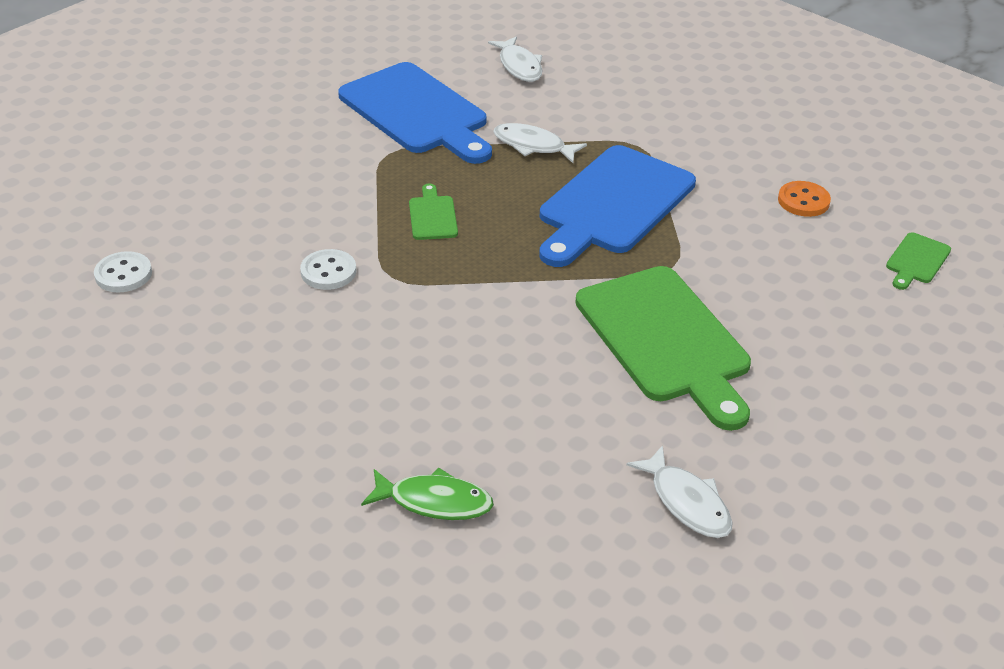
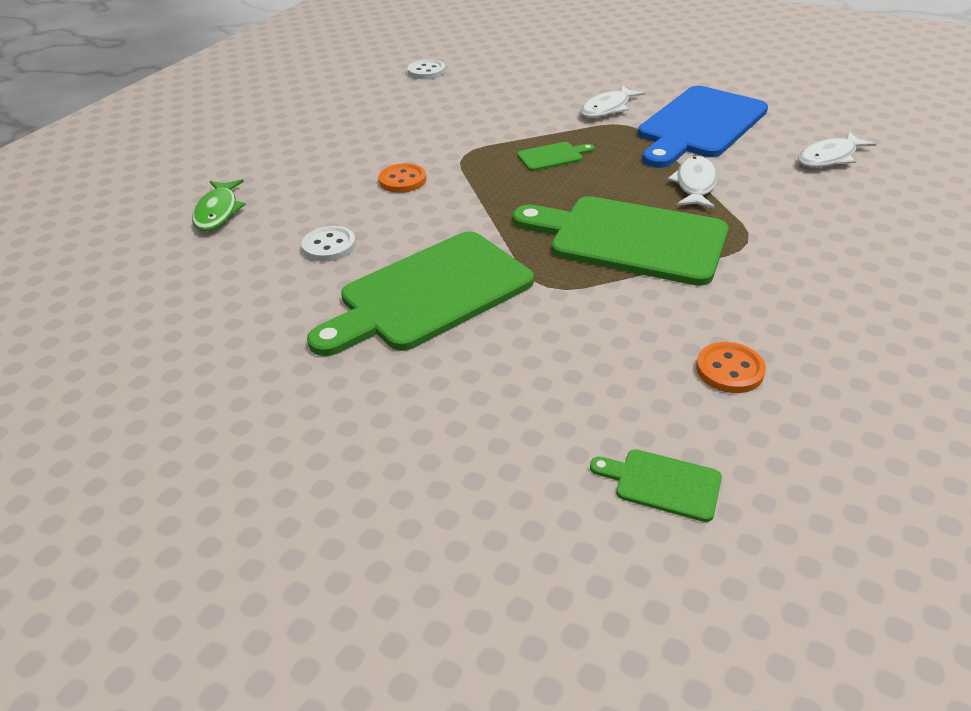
camera: 80 degrees right, 0 degrees up
white button [300,249,356,290] -> white button moved to [301,226,356,262]
blue cutting board [539,145,696,267] -> green cutting board [513,196,728,286]
white fish [626,445,733,538] -> white fish moved to [580,85,645,118]
none -> orange button [378,163,426,193]

